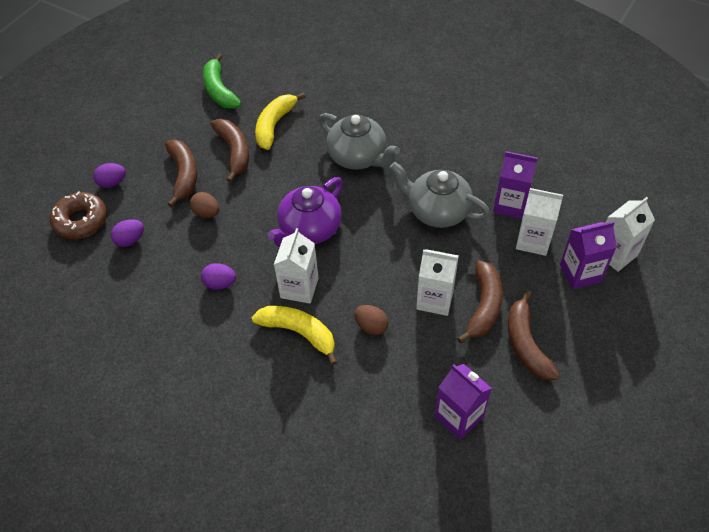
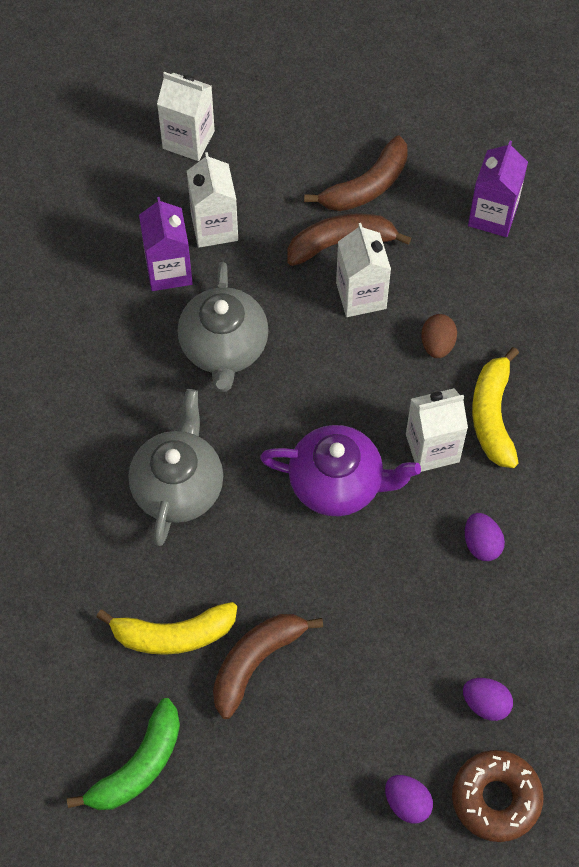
camera: 120 degrees left, 10 degrees up
brown banana [165,140,197,207] -> none
brown egg [190,192,219,218] -> none
purple carton [560,221,617,289] -> none

